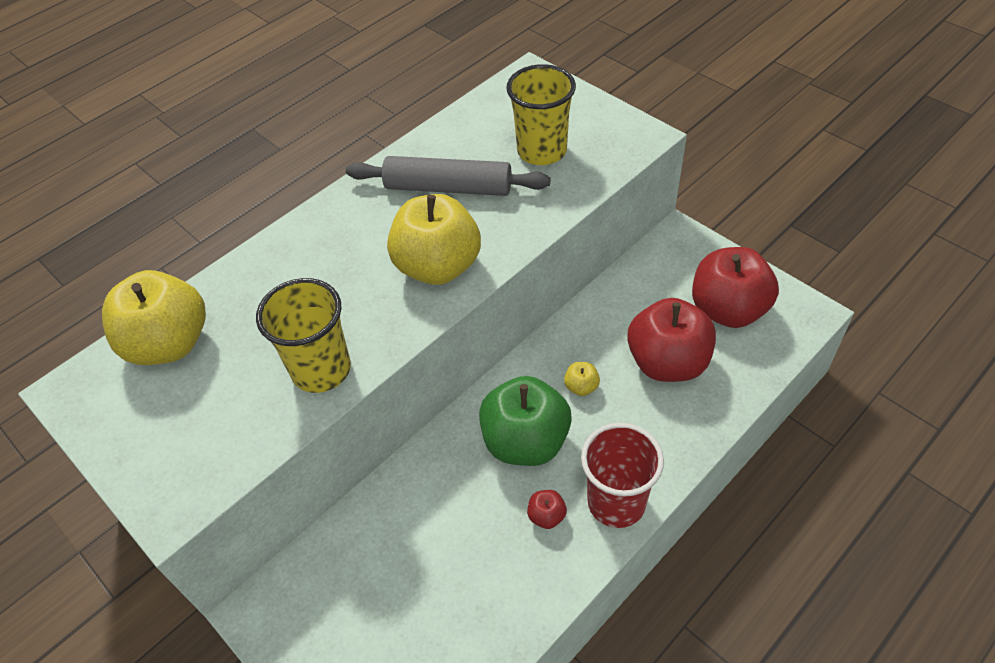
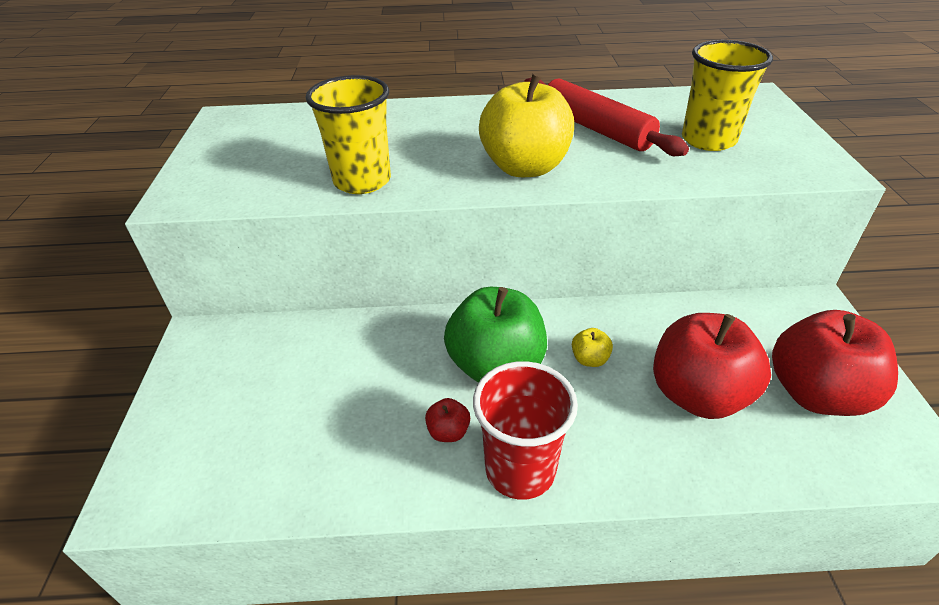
camera: 40 degrees right, 10 degrees down
yellow apple [102,270,206,365] -> none
grey rolling pin [346,156,550,196] -> red rolling pin [524,77,689,156]

